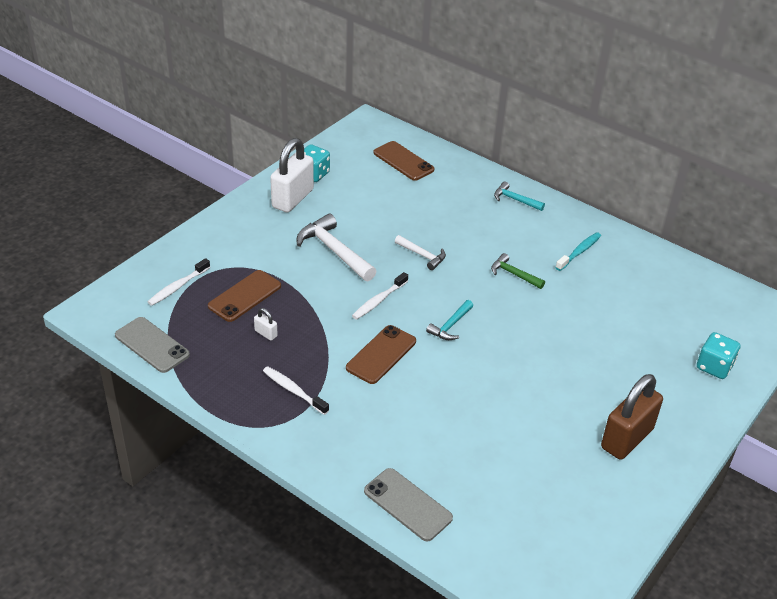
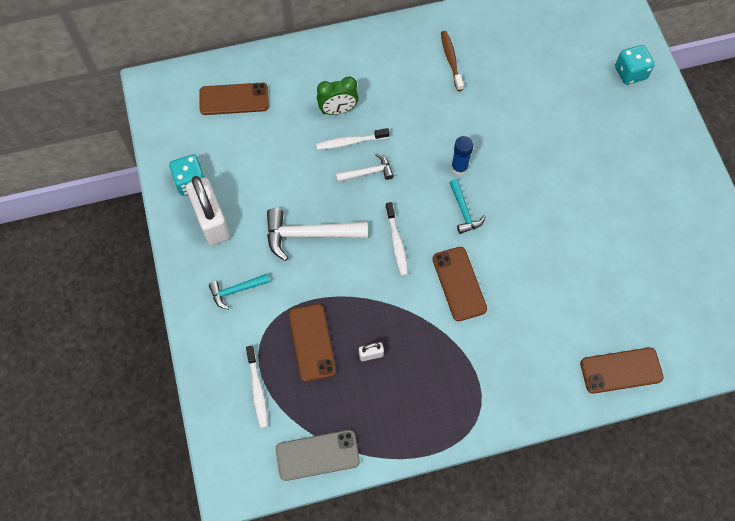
camera: 50 degrees left, 25 degrees up
white toothbrush [263,366,329,415] -> white toothbrush moved to [316,128,390,150]
grey phone [364,468,453,541] -> brown phone [580,348,664,394]
green hammer [491,253,545,289] -> none
turquoise hammer [494,181,545,211] -> turquoise hammer moved to [209,274,270,310]
turquoise toothbrush [555,232,601,271] -> brown toothbrush [441,31,464,91]
brown padlock [601,374,663,460] -> none
none -> green clock [317,77,358,115]
none -> blue glue stick [451,136,473,176]

